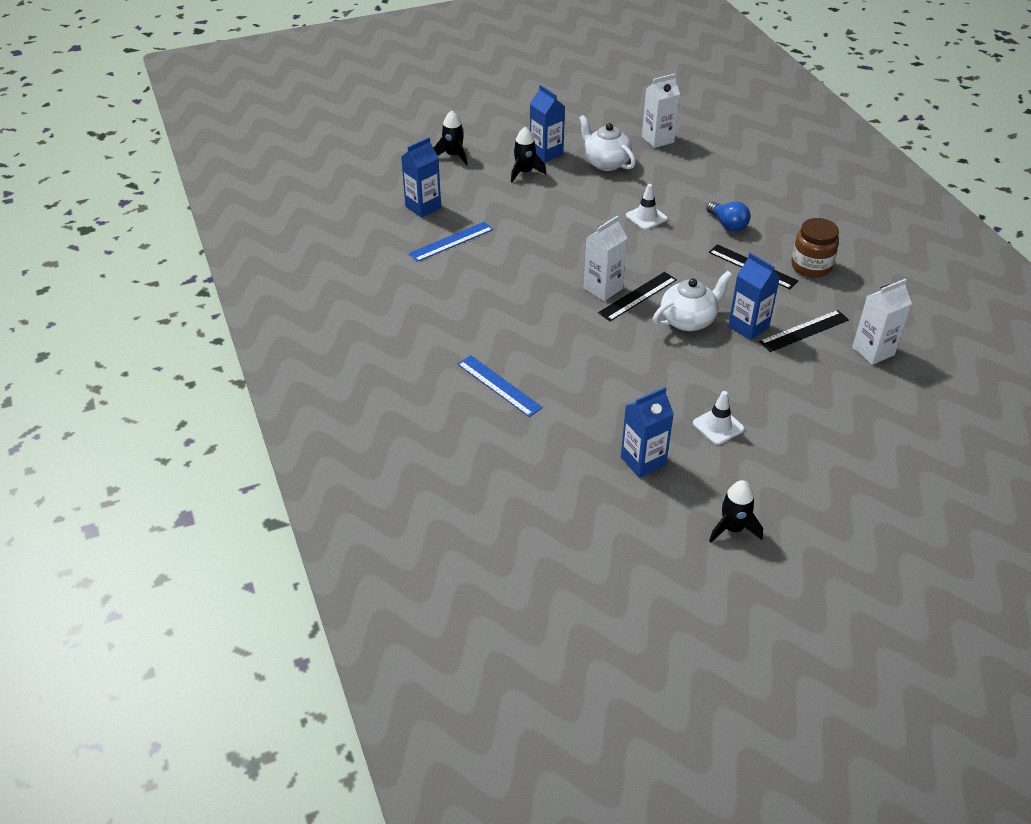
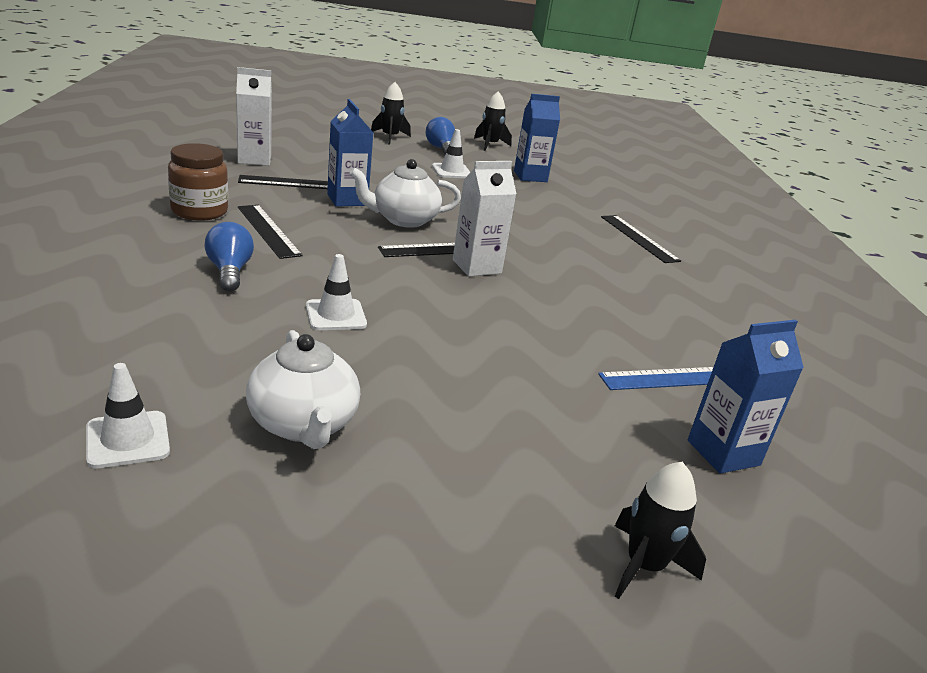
camera: 165 degrees left, 15 degrees down
blue ruler [458,355,543,417] -> black ruler [601,215,681,263]
black rocket [511,127,546,182] -> black rocket moved to [371,82,411,145]
blue carton [530,85,565,163] -> none
white carton [642,74,680,148] -> white traffic cone [86,363,170,468]
none -> blue light bulb [426,117,455,154]

